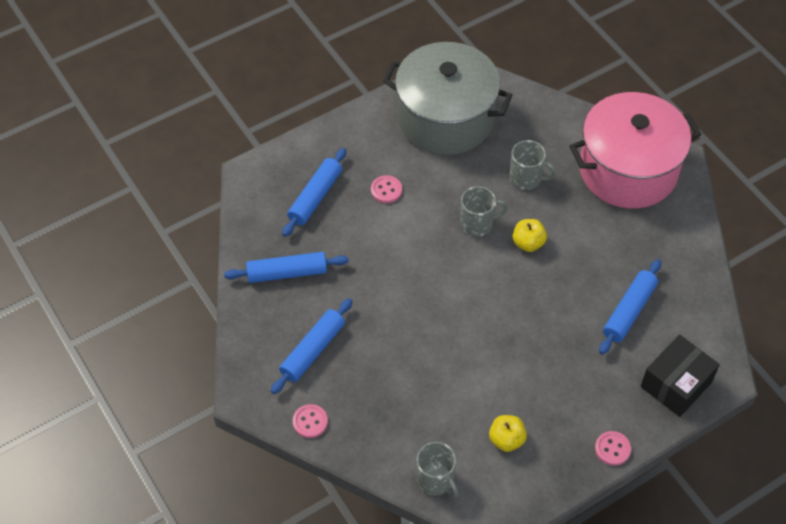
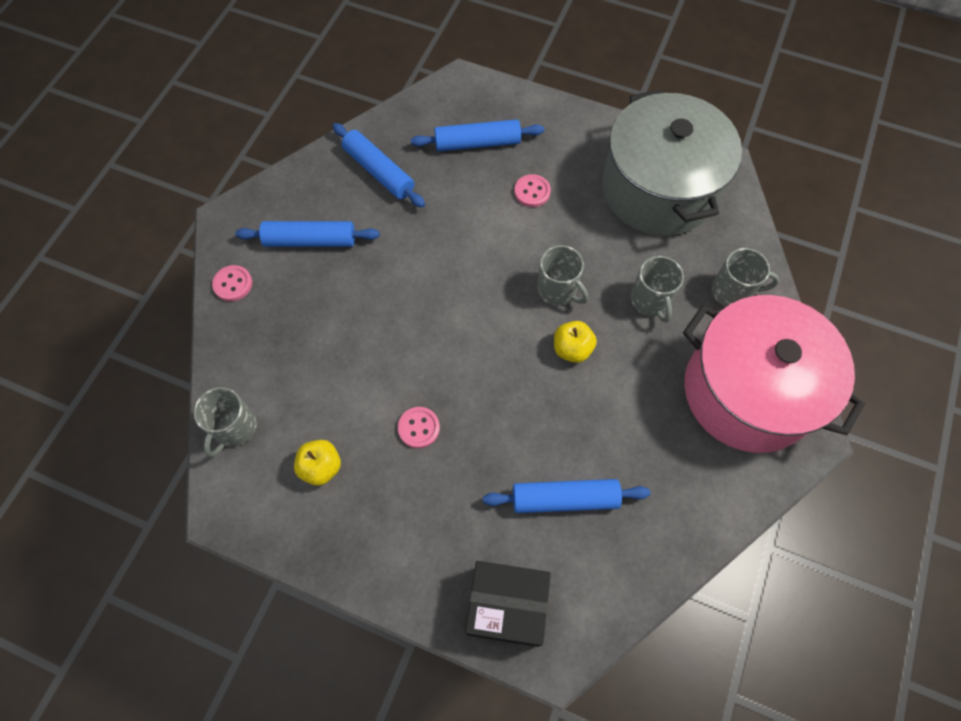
camera: 55 degrees right, 10 degrees up
pink button [595,431,631,466] -> pink button moved to [398,407,440,448]
none -> grey mug [712,248,780,307]

